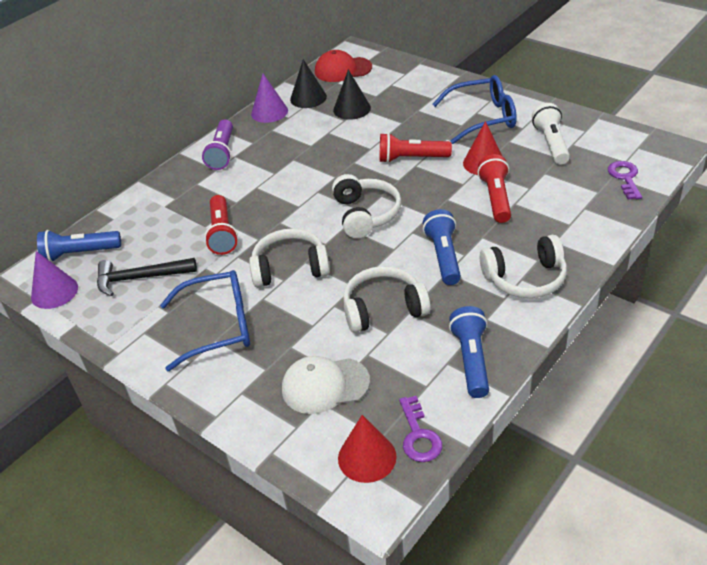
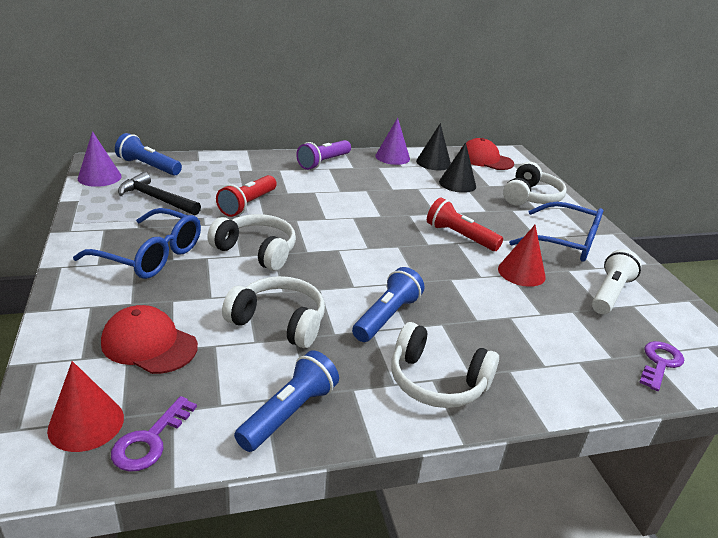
camera: 30 degrees right, 10 degrees down
white cap [282,356,370,414] -> red cap [101,305,198,374]
white headphones [332,174,401,238] -> white headphones moved to [503,162,567,205]
red flashlight [477,154,511,223] -> none

